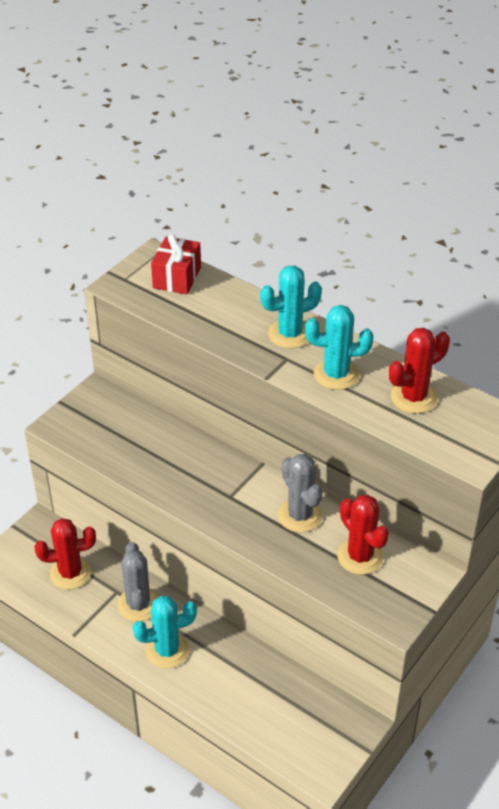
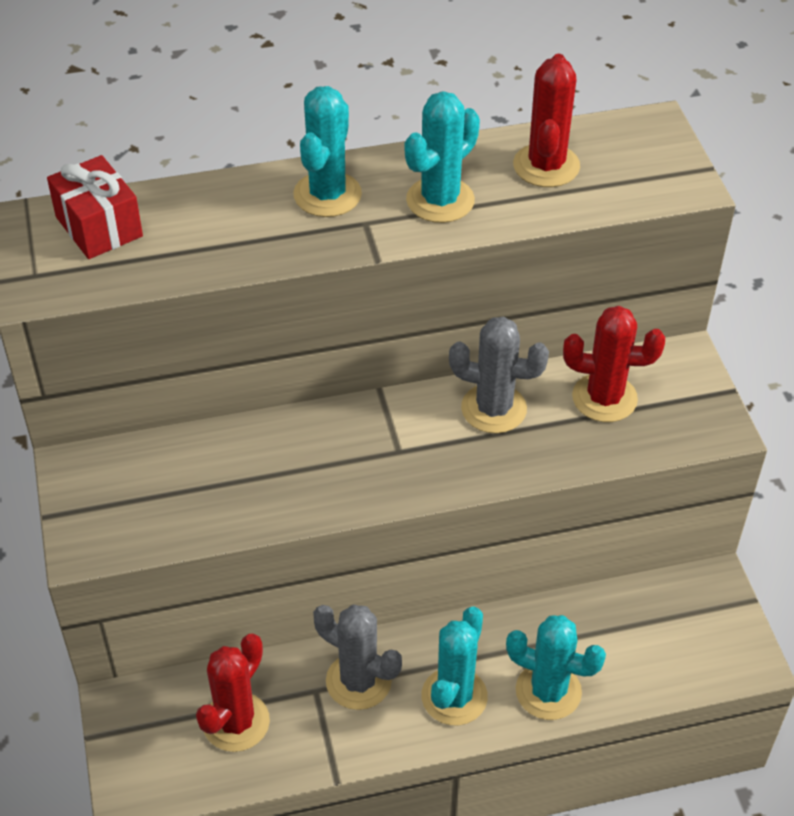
camera: 50 degrees left, 5 degrees up
none -> turquoise cactus [506,615,606,720]

